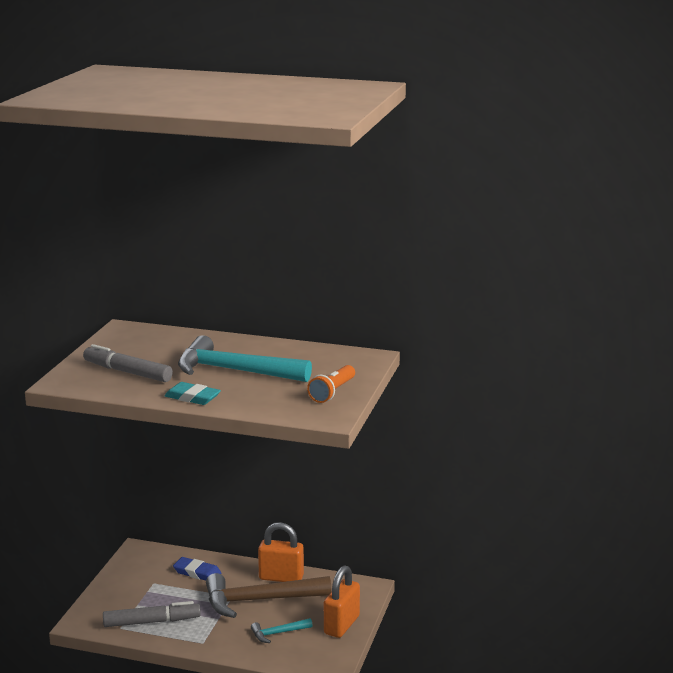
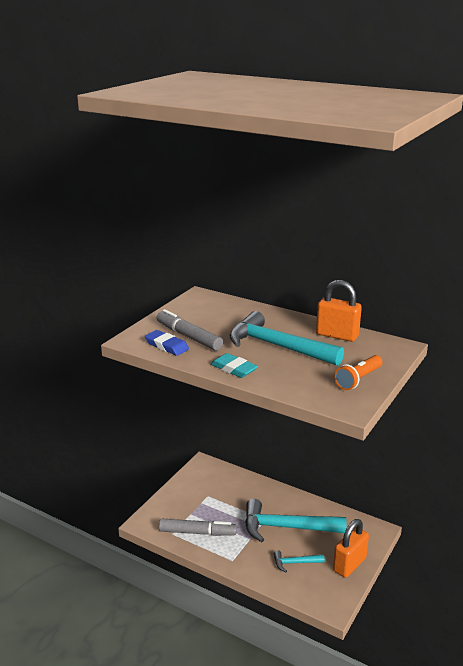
camera: 15 degrees right, 5 degrees up
blue eraser [173,557,221,581] -> blue eraser moved to [145,330,189,356]
brown hammer [206,573,332,618] -> turquoise hammer [245,499,347,542]
orange padlock [258,522,304,582] -> orange padlock moved to [316,280,362,342]

